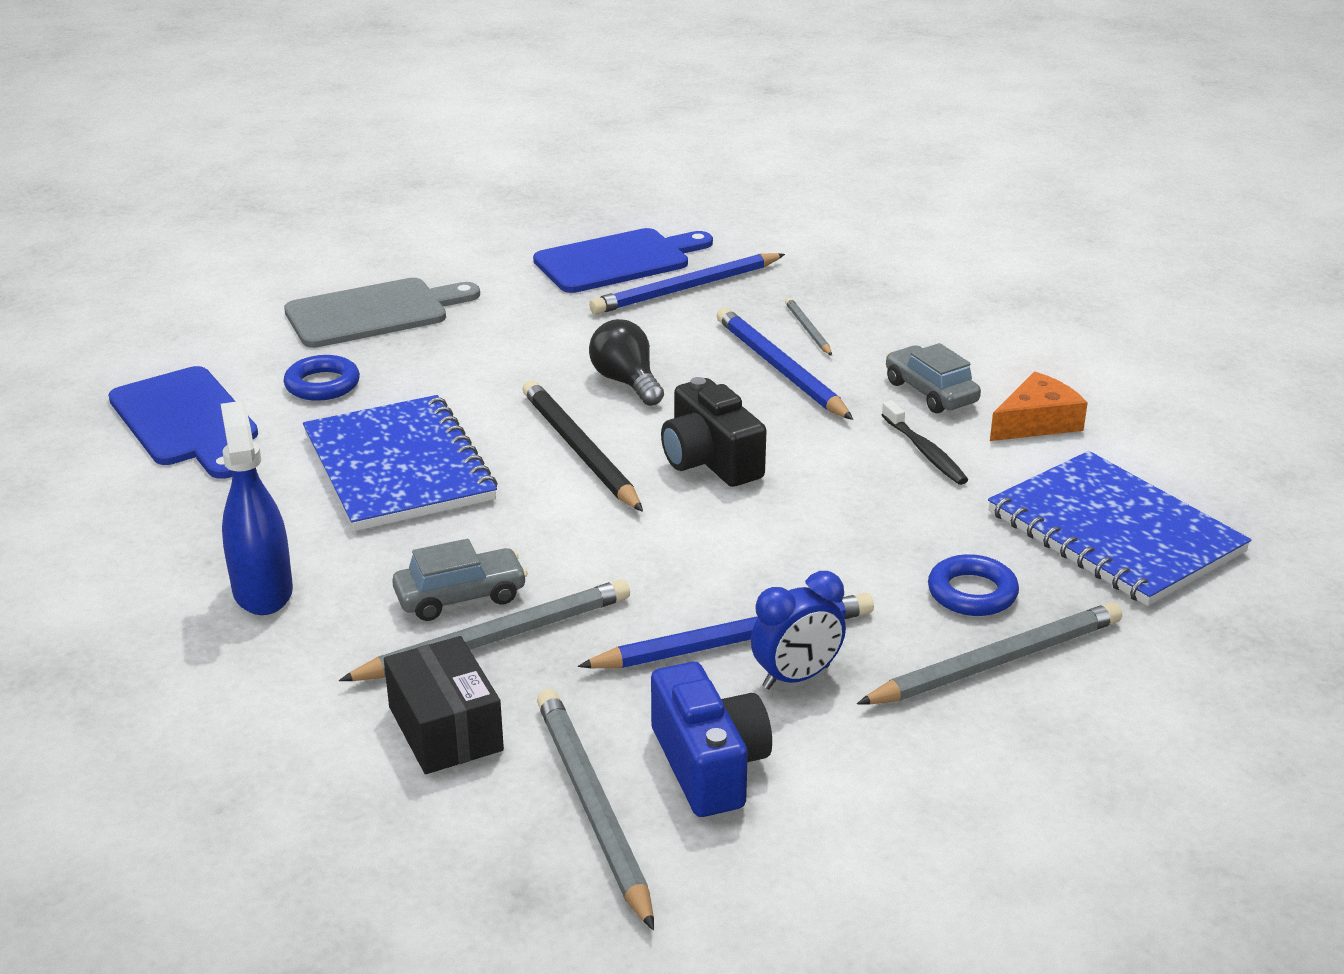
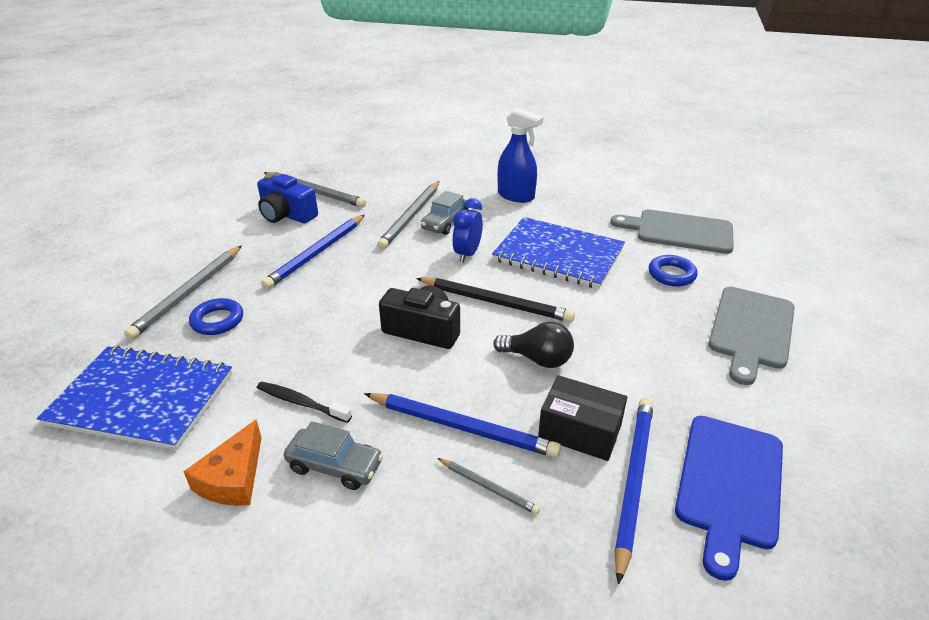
camera: 140 degrees right, 5 degrees up
blue cutting board [108,366,258,479] -> grey cutting board [610,210,734,254]
black box [384,636,504,774] -> black box moved to [538,375,627,461]
blue clock [751,571,846,689] -> blue clock moved to [452,198,483,263]

